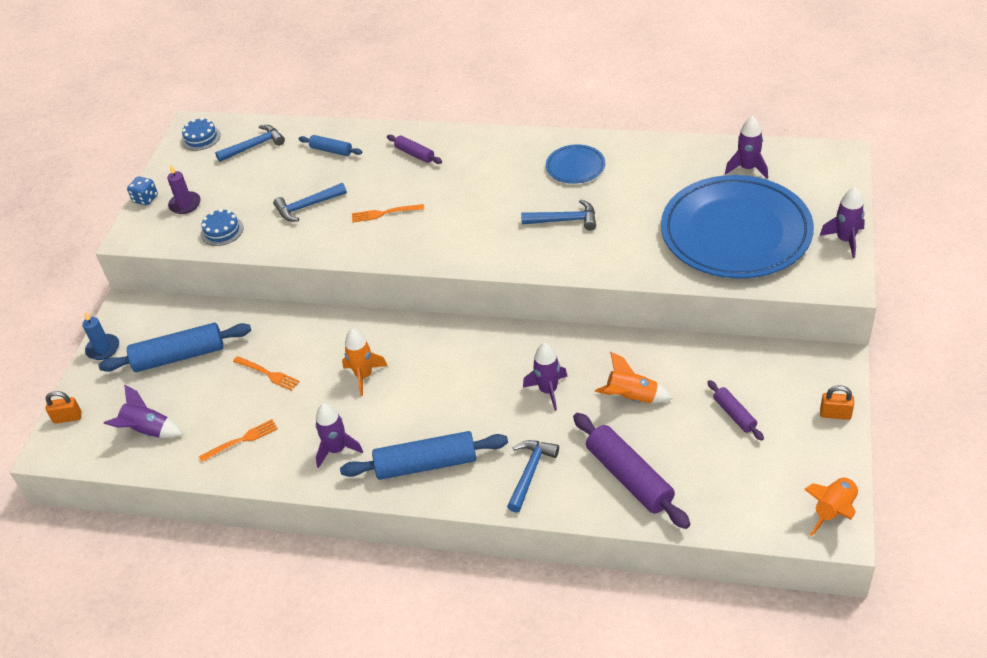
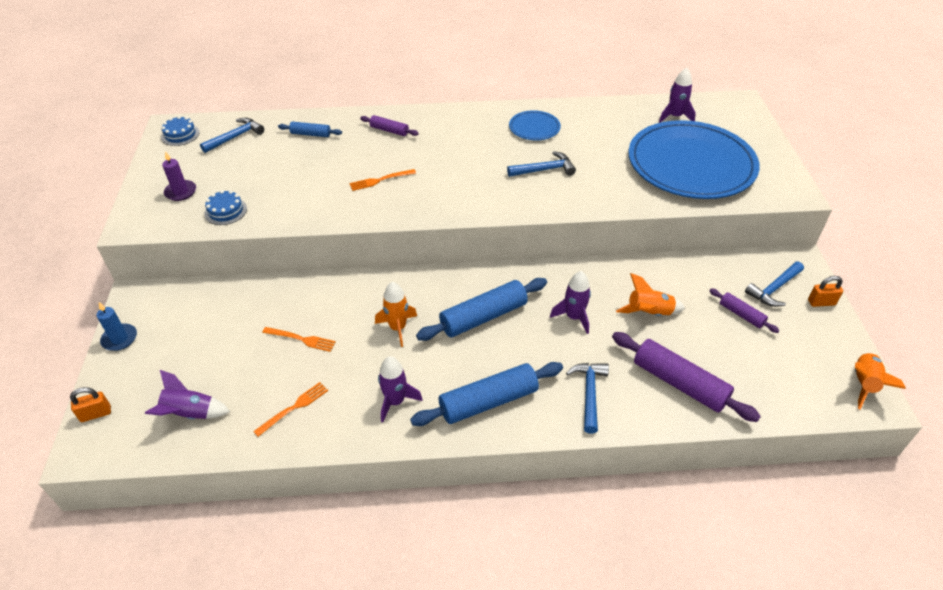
camera: 20 degrees left, 0 degrees up
blue rolling pin [98,323,251,372] -> blue rolling pin moved to [416,278,547,341]
blue dice [127,176,158,205] -> none
blue hammer [273,183,347,221] -> blue hammer moved to [745,262,804,307]
purple rocket [819,187,865,258] -> none

